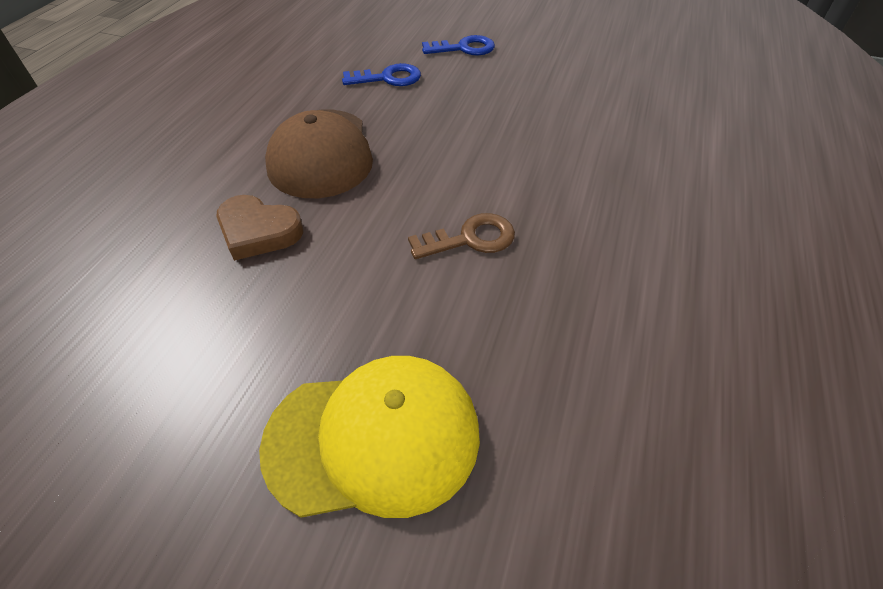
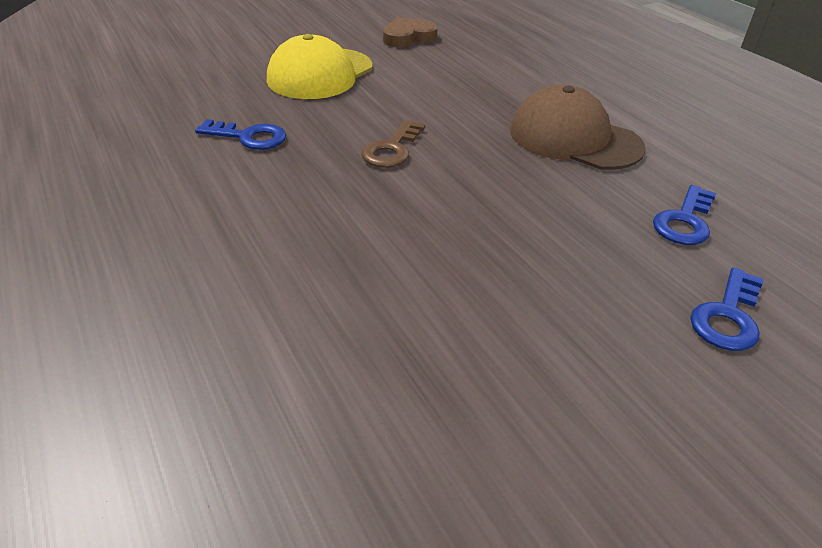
camera: 130 degrees right, 10 degrees down
brown heart [216,195,303,261] -> brown heart moved to [383,17,438,47]
none -> blue key [195,119,286,150]

